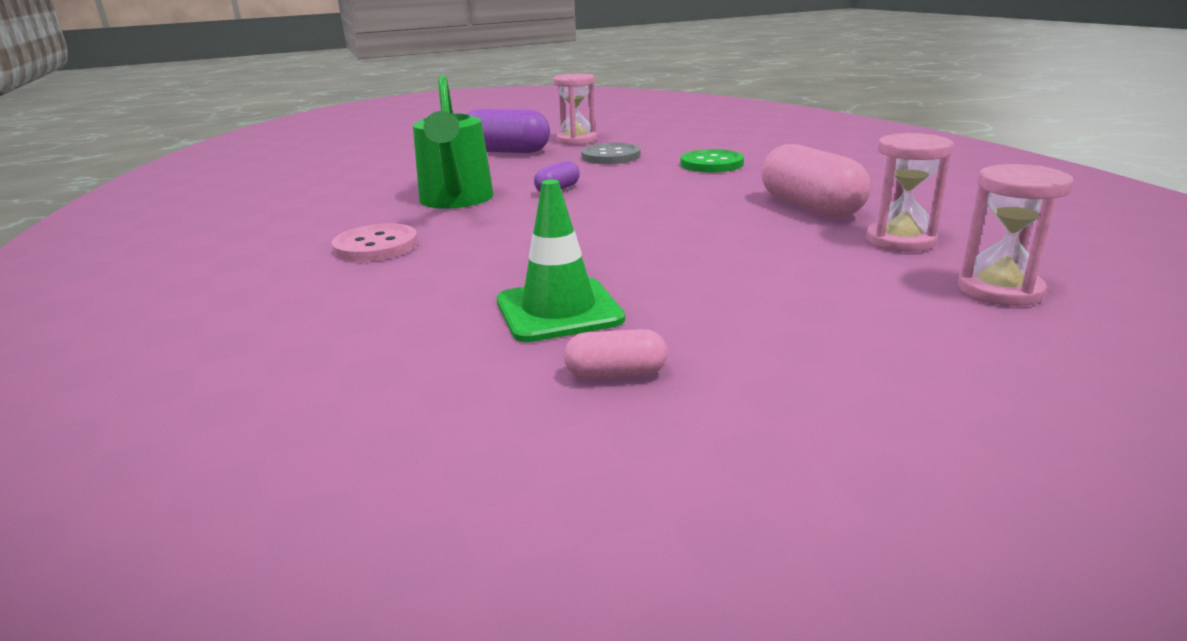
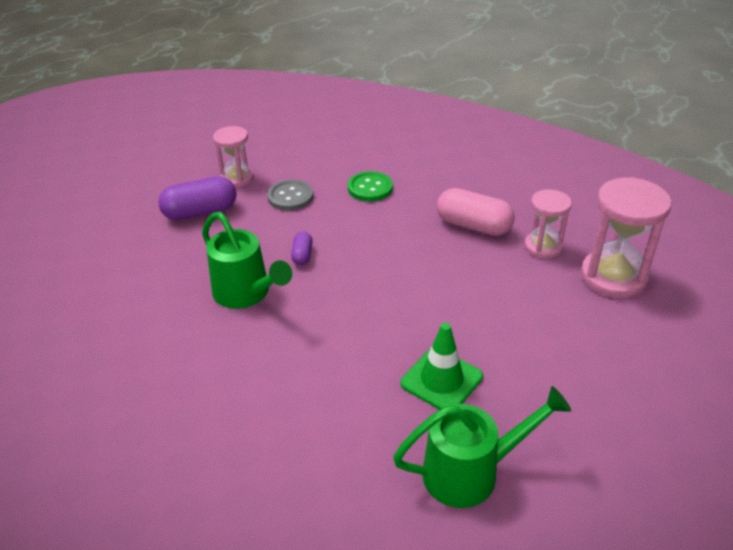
camera: 35 degrees left, 15 degrees up
pink button [332,223,418,262] -> none
pink capsule [564,329,667,379] -> none
pink hourglass [958,164,1074,306] -> pink hourglass [581,177,672,298], size x1.64
none -> green watering can [393,386,571,508]

